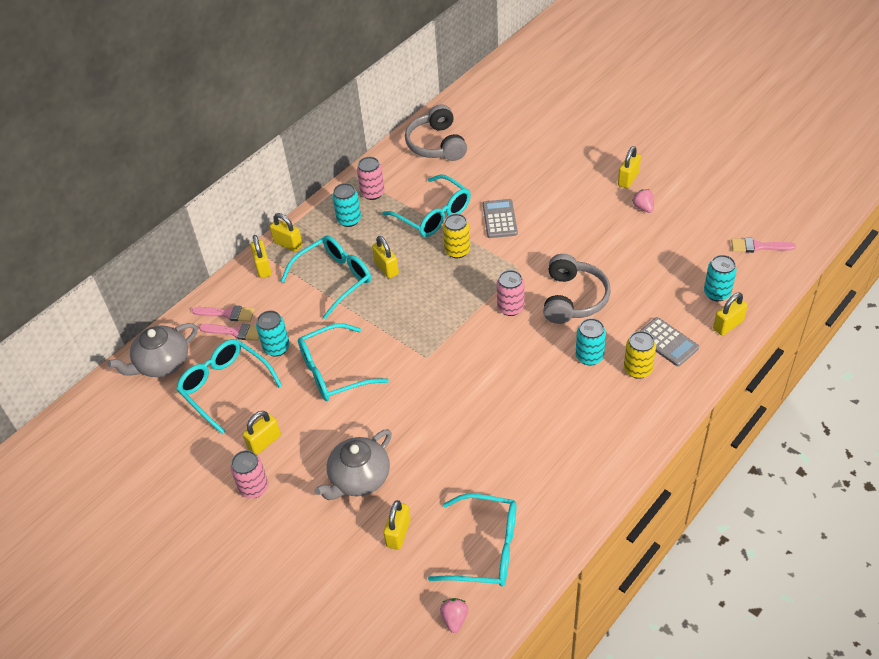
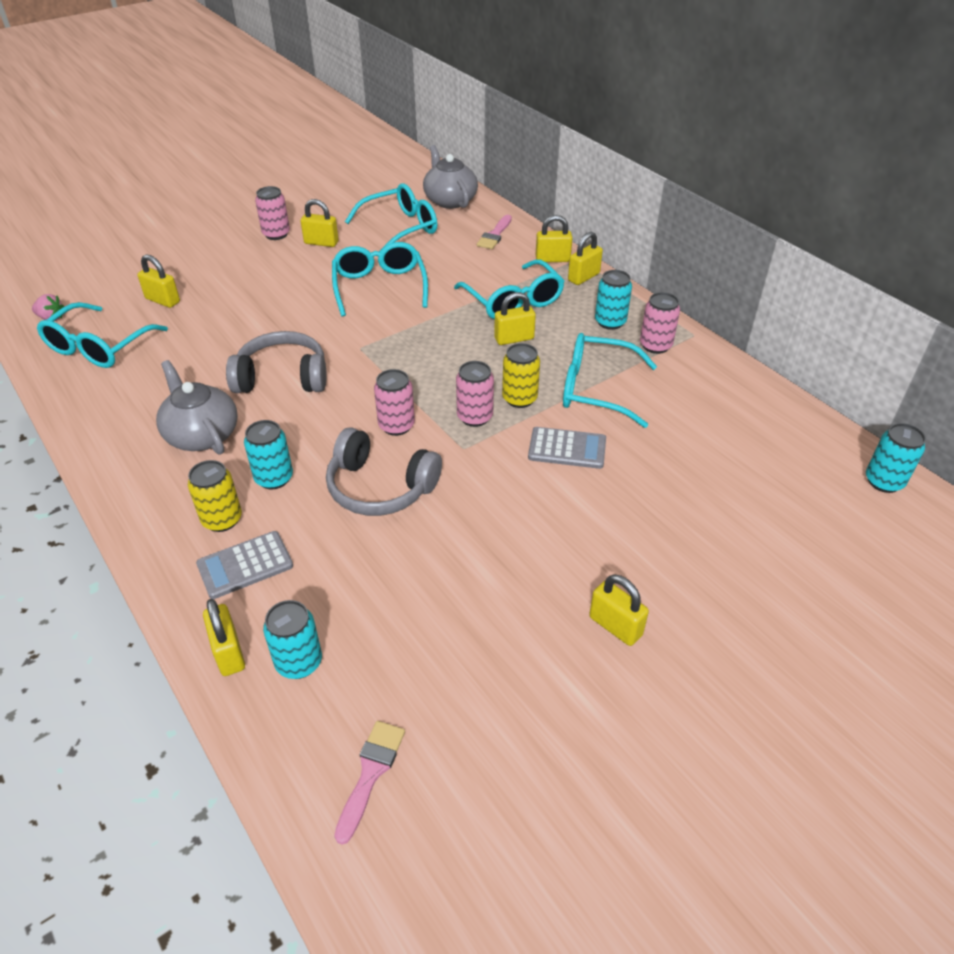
camera: 100 degrees right, 5 degrees down
pink brush [199,324,259,341] -> none
yellow padlock [243,411,281,455] -> yellow padlock turned 45 degrees counterclockwise [301,199,339,247]
turquoise can [256,310,290,357] -> turquoise can moved to [866,423,926,493]
grey teapot [315,429,392,500] -> grey teapot moved to [156,360,238,455]
turquoise glasses [383,174,471,237] -> turquoise glasses turned 45 degrees clockwise [563,333,657,428]
grey headphones [405,104,467,161] -> grey headphones moved to [226,331,327,393]
pink strawberry [632,189,654,213] -> none
none -> pink can [456,361,494,427]

